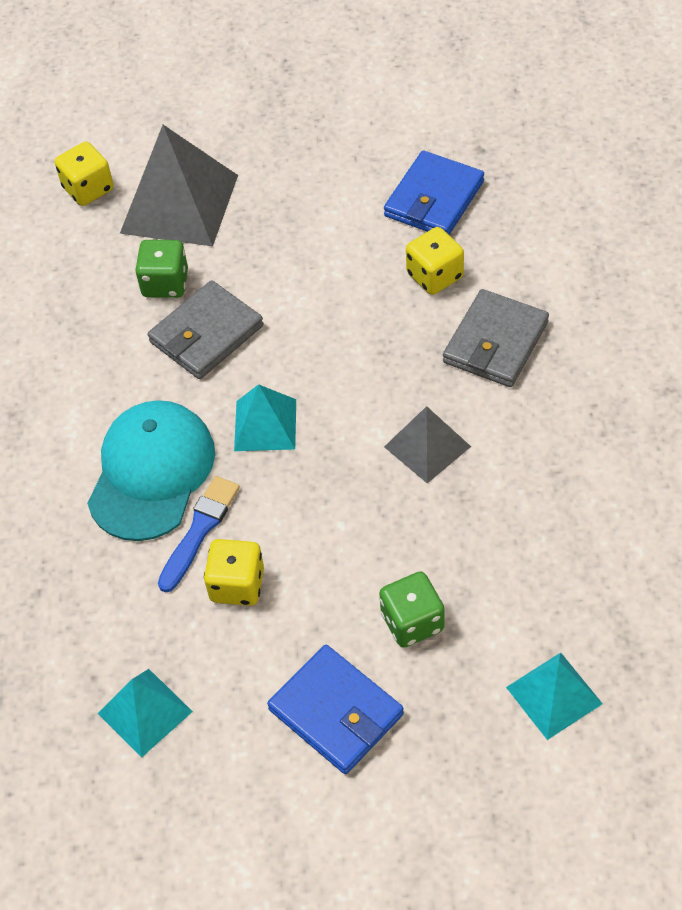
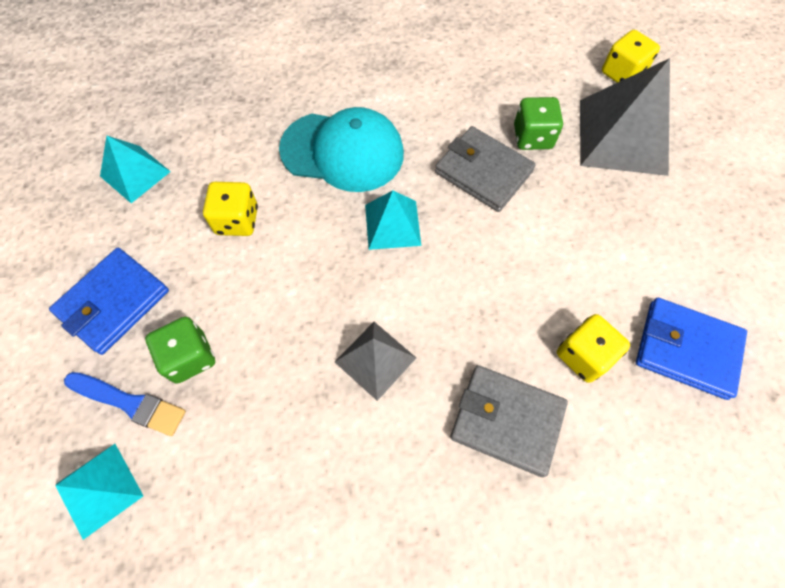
camera: 80 degrees right, 10 degrees up
blue brush [158,476,240,593] -> blue brush moved to [64,372,186,436]

